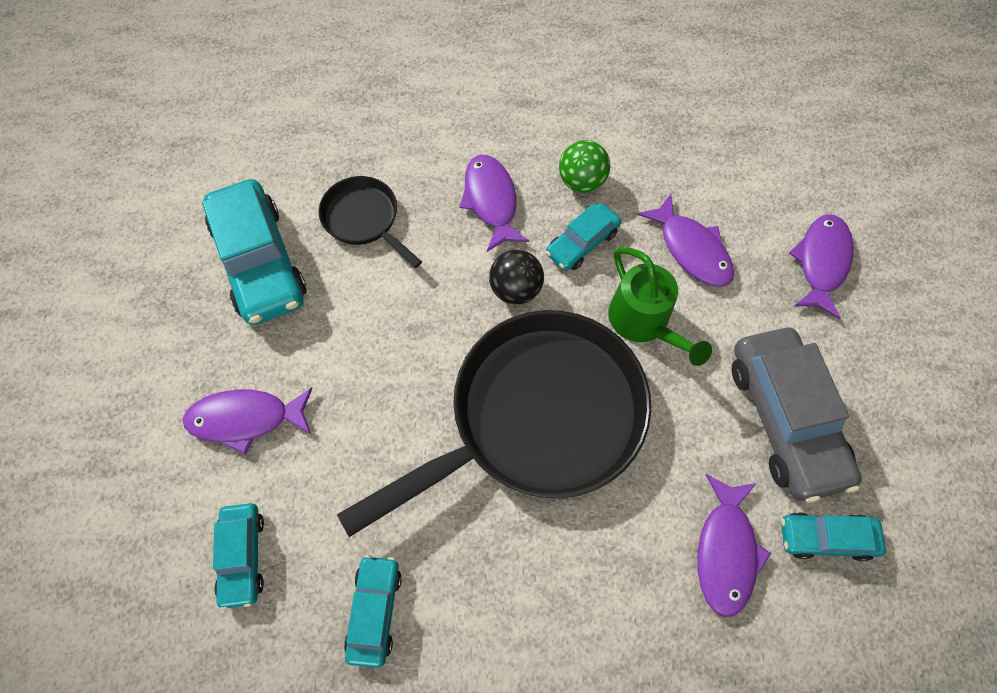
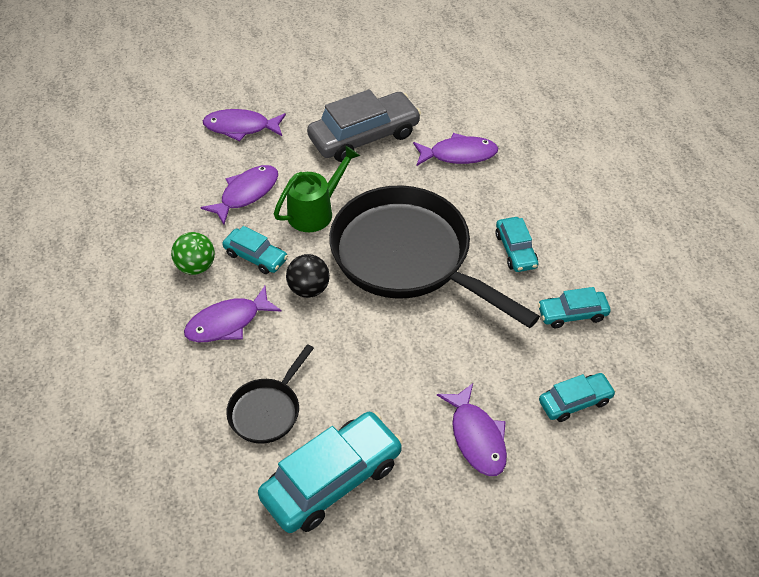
camera: 105 degrees left, 15 degrees down
turquoise car [781,512,886,561] -> turquoise car moved to [495,217,538,272]

